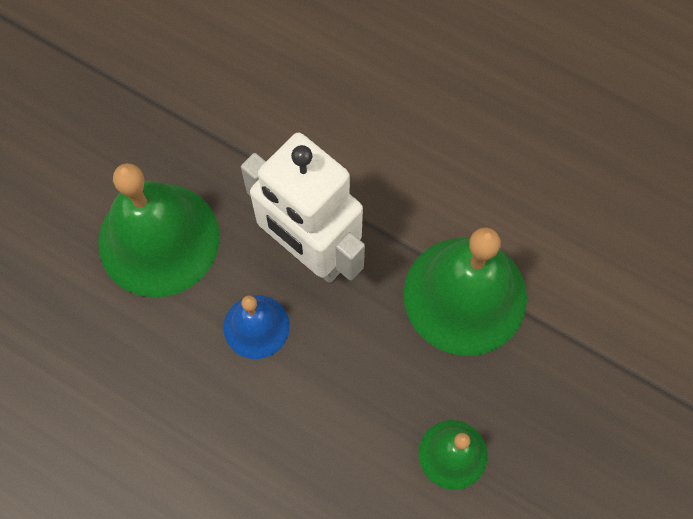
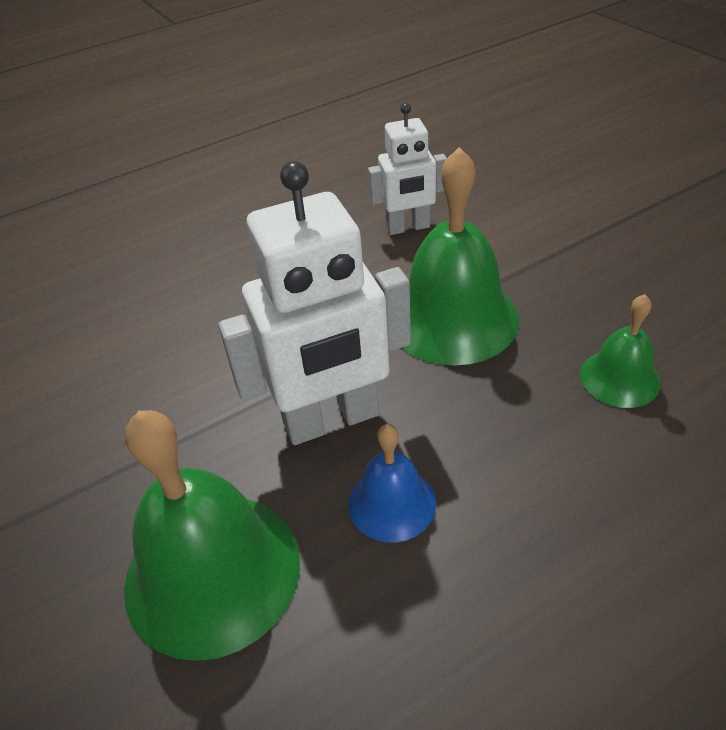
camera: 60 degrees left, 25 degrees down
none -> white robot [368,103,447,235]

